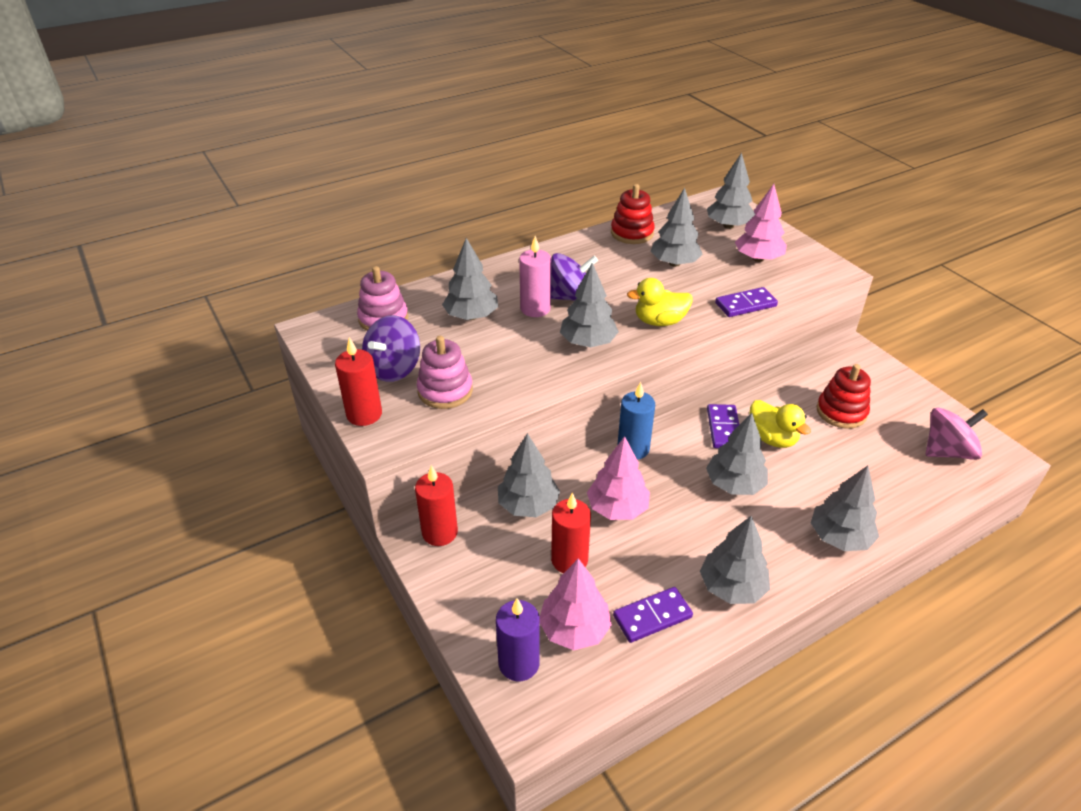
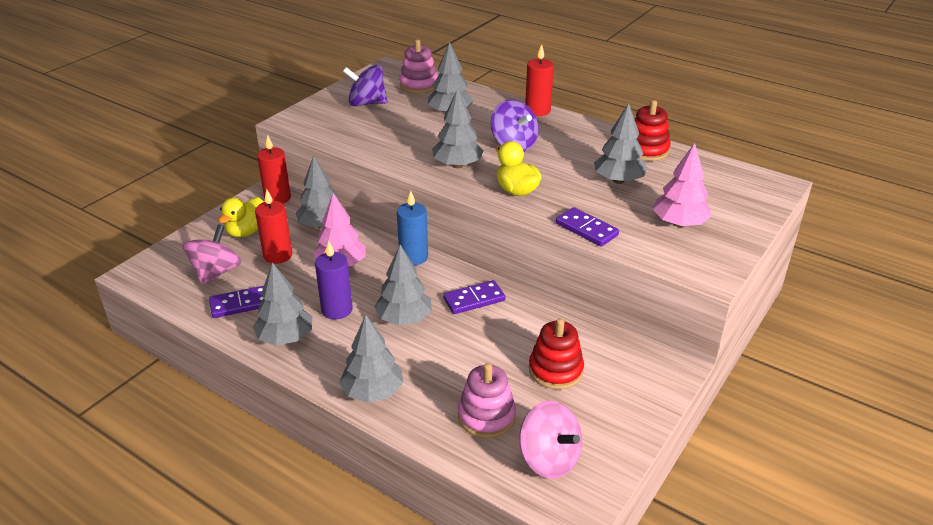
camera: 65 degrees right, 5 degrees down
red candle [335,337,382,426] -> red candle moved to [525,44,554,116]
pink stacking toy [417,336,473,409] -> pink stacking toy moved to [458,363,516,438]
purple candle [496,598,540,681] -> purple candle moved to [315,240,353,319]
pink candle [519,236,551,317] -> none
pink tree [540,558,612,650] -> pink spinning top [183,224,241,285]
purple domino [613,587,693,643] -> purple domino turned 60 degrees counterclockwise [209,286,264,318]
grey tree [707,153,755,229] -> none
yellow duck [749,400,811,448] -> yellow duck moved to [218,197,264,237]

